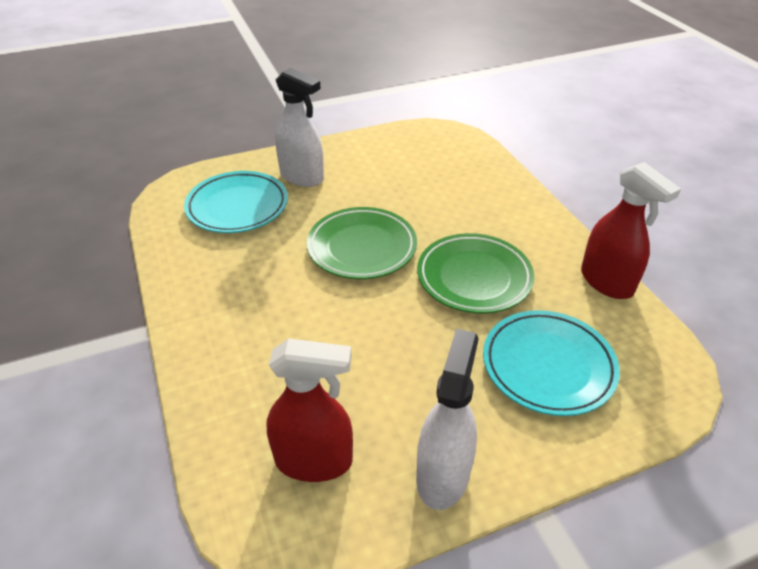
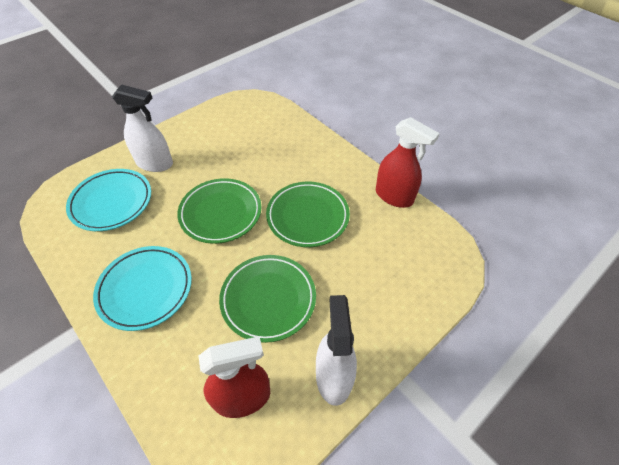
camera: 20 degrees left, 10 degrees up
turquoise plate [483,310,620,416] -> turquoise plate moved to [93,246,192,331]
none -> green plate [219,255,316,343]

